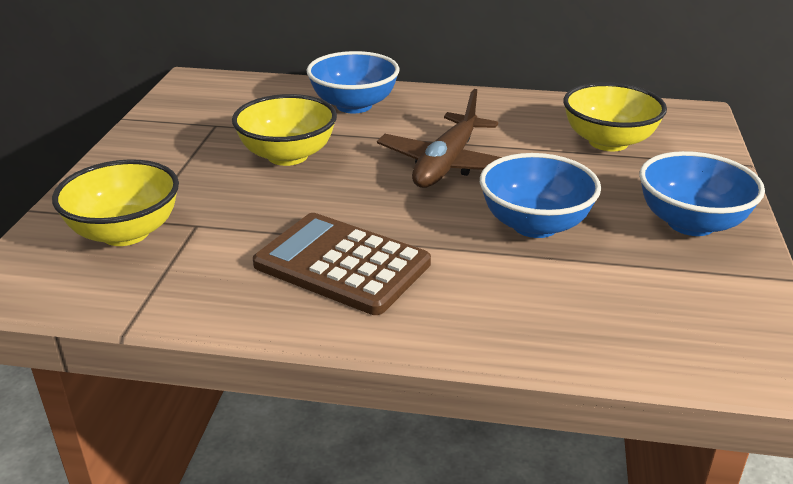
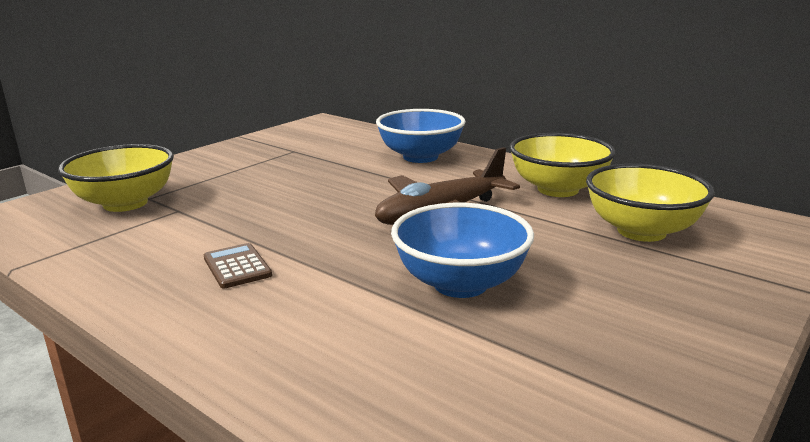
camera: 30 degrees right, 10 degrees down
yellow bowl [232,94,337,166] -> yellow bowl moved to [509,133,616,197]
brown calculator [253,213,431,315] -> brown calculator [204,243,272,289], size x0.47
blue bowl [639,151,765,236] -> none

